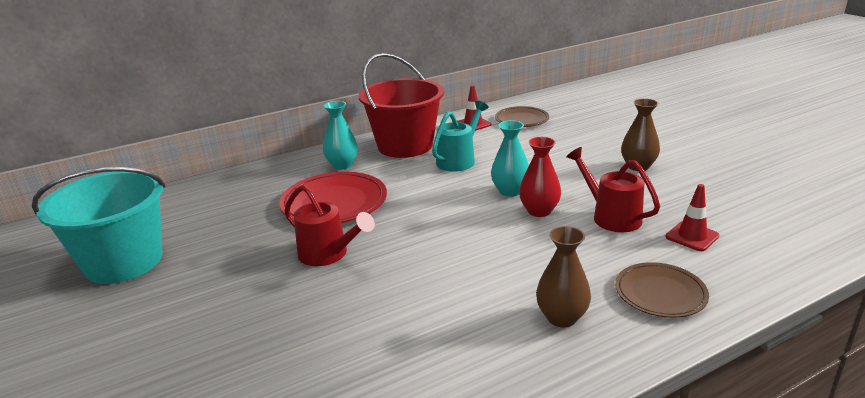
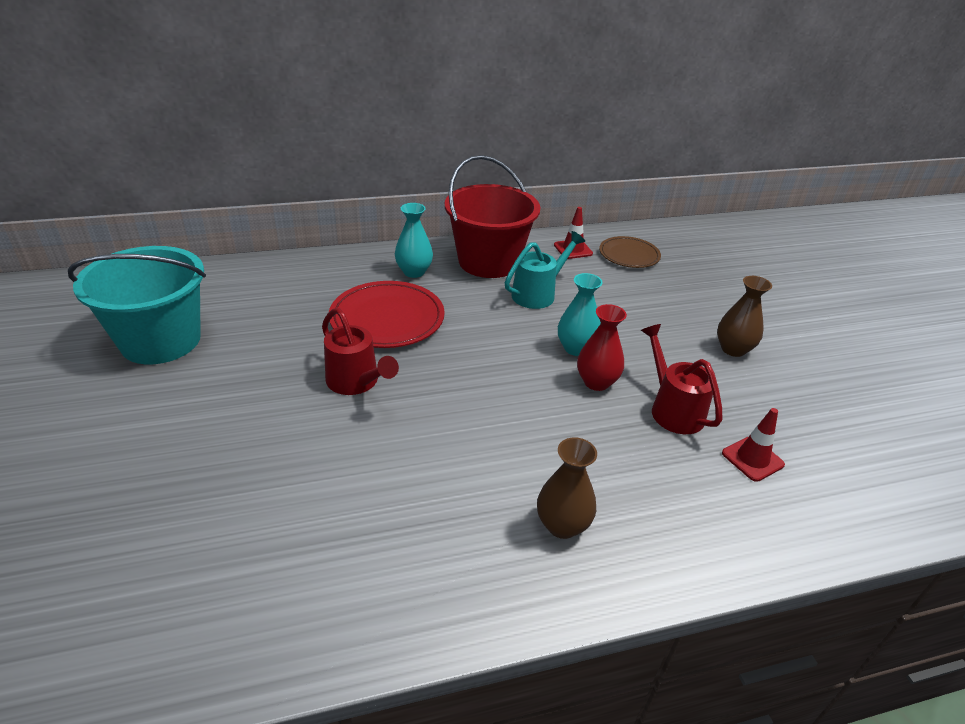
camera: 10 degrees right, 10 degrees up
brown plate [615,262,709,318] -> none

